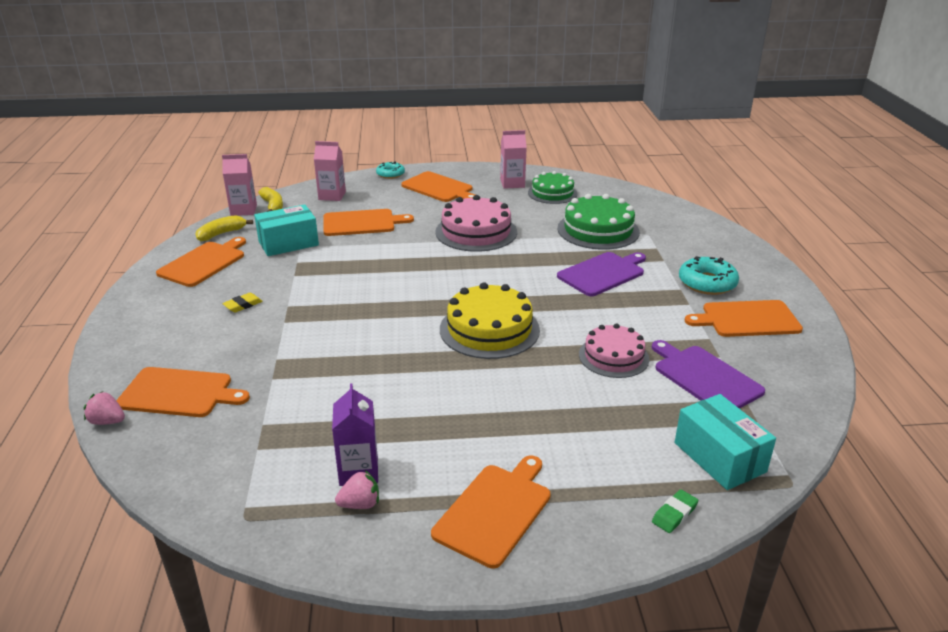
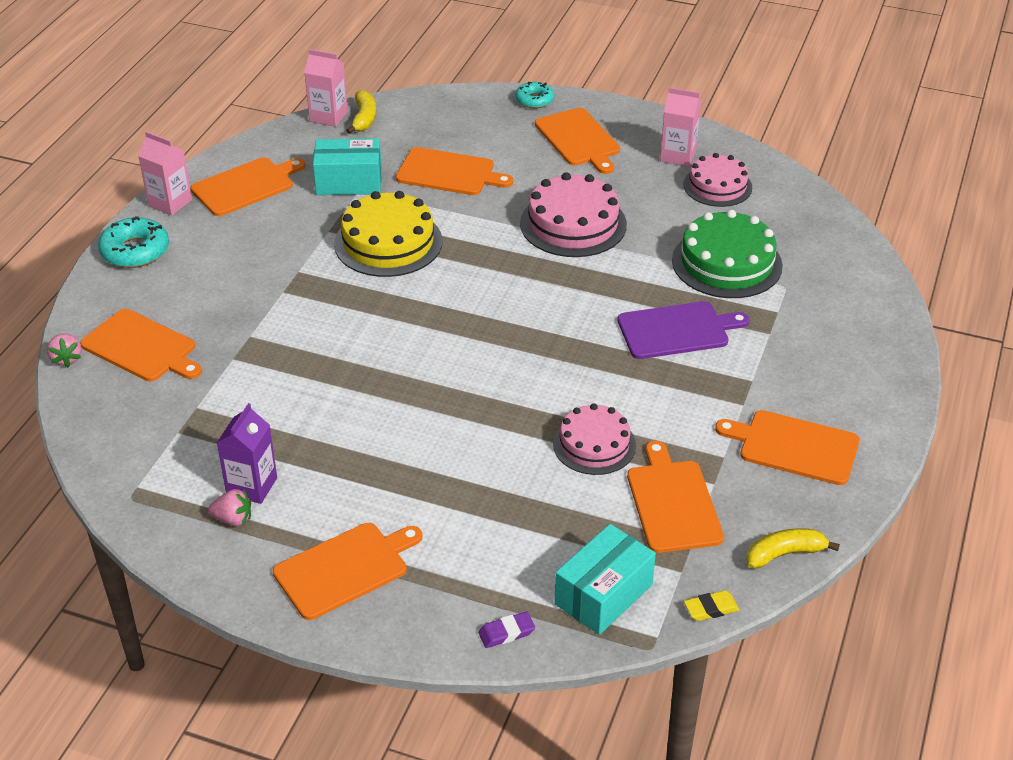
camera: 25 degrees right, 10 degrees up
pink strawberry [84,392,125,425] -> pink strawberry turned 150 degrees counterclockwise [47,333,82,367]
yellow banana [195,215,253,241] -> yellow banana moved to [746,528,840,568]
yellow eraser [222,293,263,312] -> yellow eraser moved to [684,590,739,621]
pink carton [314,141,346,201] -> pink carton moved to [138,131,192,216]
yellow cake [440,282,540,359] -> yellow cake moved to [334,191,443,277]
green cake [528,171,577,204] -> pink cake [684,153,752,207]
purple cutting board [651,340,765,409] -> orange cutting board [627,441,724,553]
green eraser [652,490,698,533] -> purple eraser [478,612,535,648]
turquoise box [675,394,776,490] -> turquoise box turned 45 degrees clockwise [554,524,656,635]
turquoise donut [679,256,739,295] -> turquoise donut moved to [98,216,169,268]

